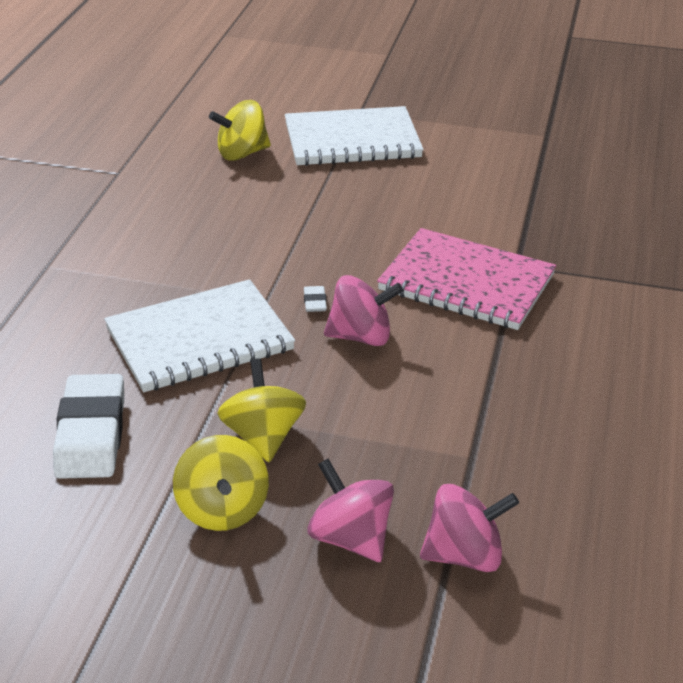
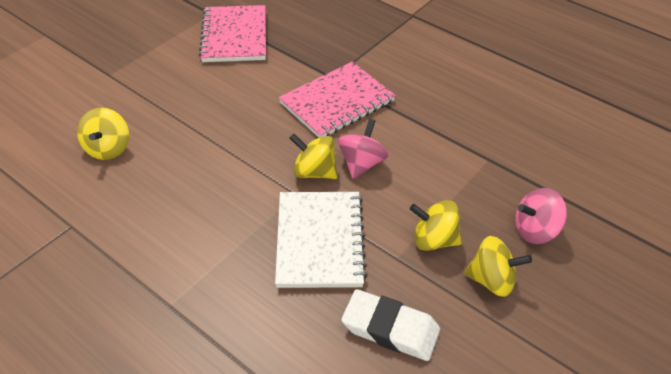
camera: 65 degrees left, 10 degrees up
white notebook [285,106,424,166] -> none
white eraser [304,286,327,312] -> yellow spinning top [290,134,337,179]
pink spinning top [420,484,519,572] -> none
none -> pink notebook [199,5,266,62]

